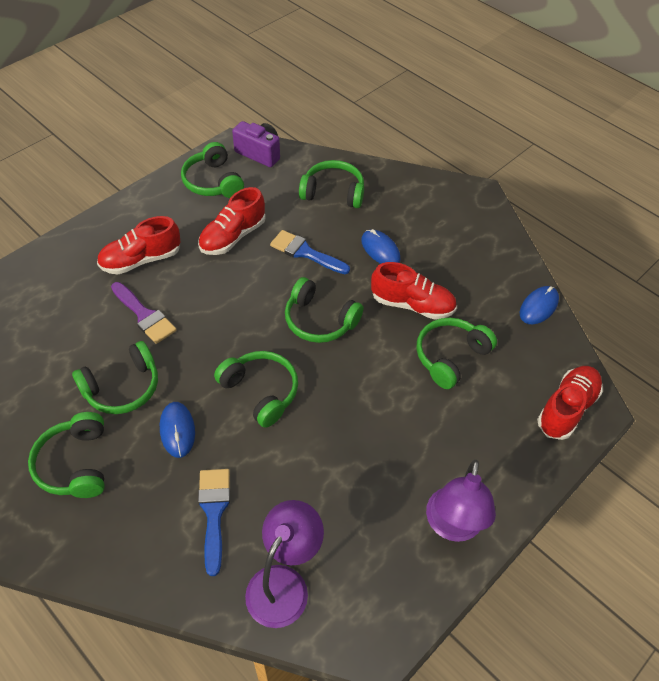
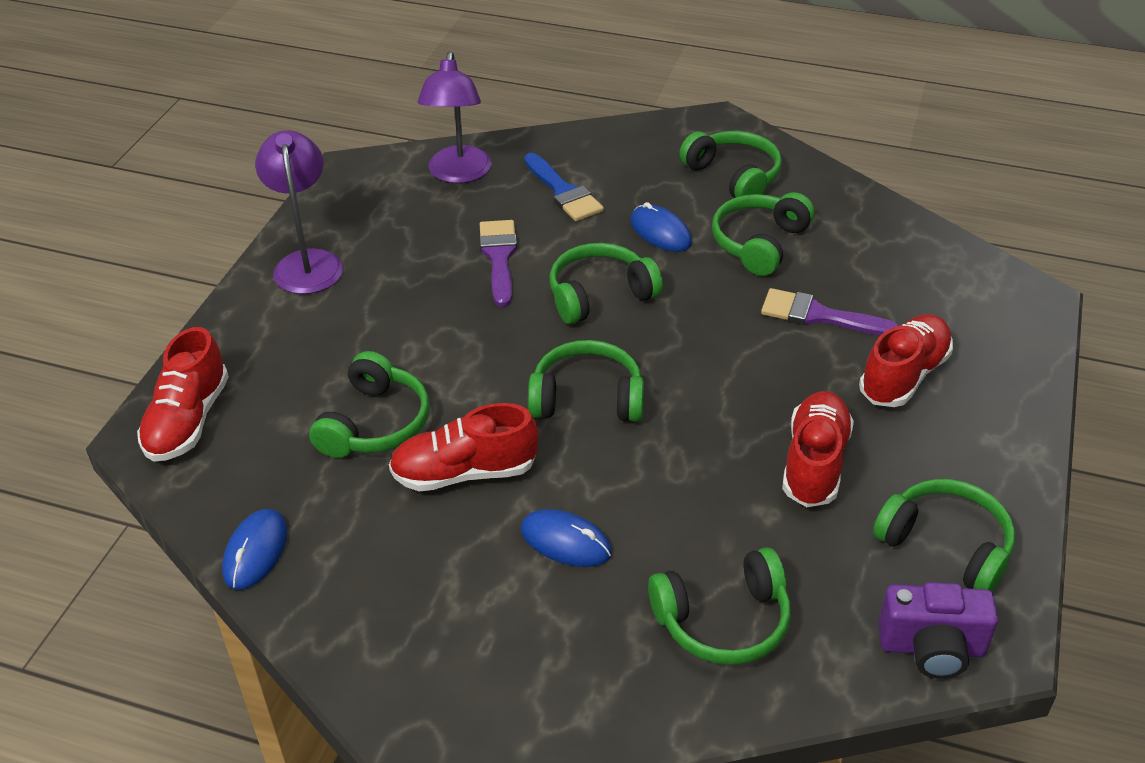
camera: 155 degrees right, 10 degrees down
green headphones [214,351,298,428] -> green headphones turned 135 degrees clockwise [550,243,663,324]
blue brush [270,230,350,274] -> none
none -> purple brush [480,220,517,307]

